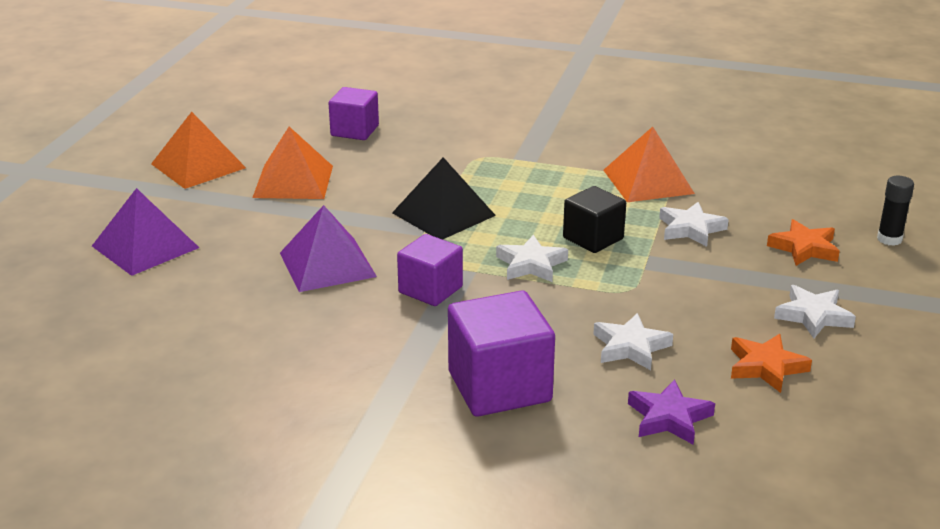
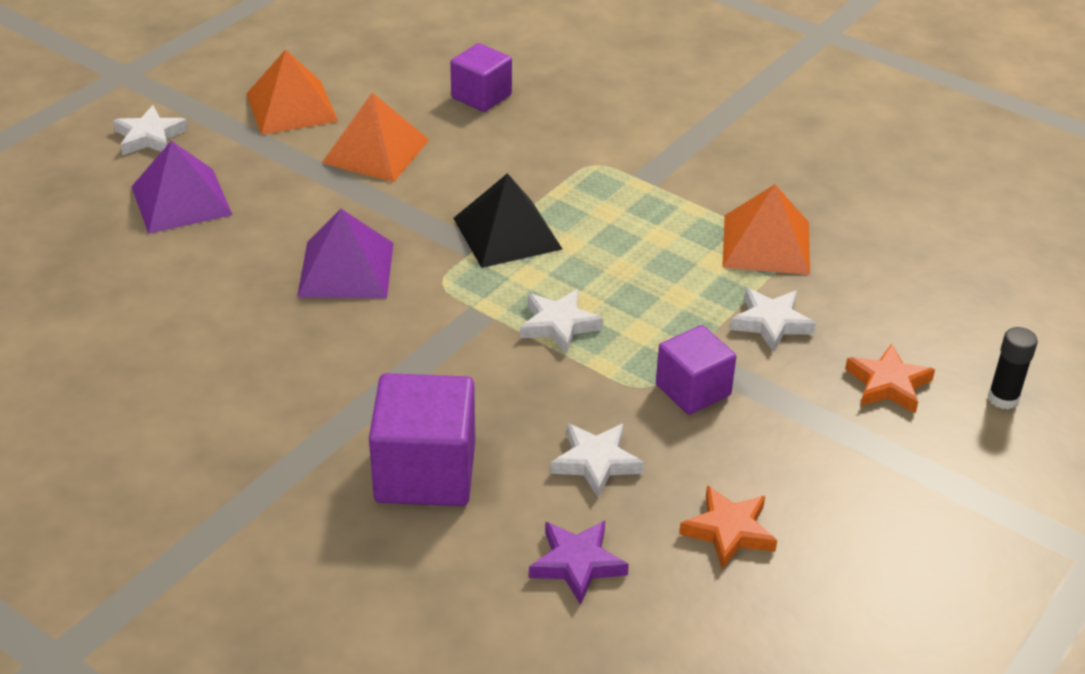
camera: 20 degrees right, 10 degrees up
purple cube [397,234,463,306] -> purple cube moved to [656,325,736,415]
black cube [563,186,626,253] -> none
white star [774,285,856,338] -> white star moved to [113,105,188,155]

